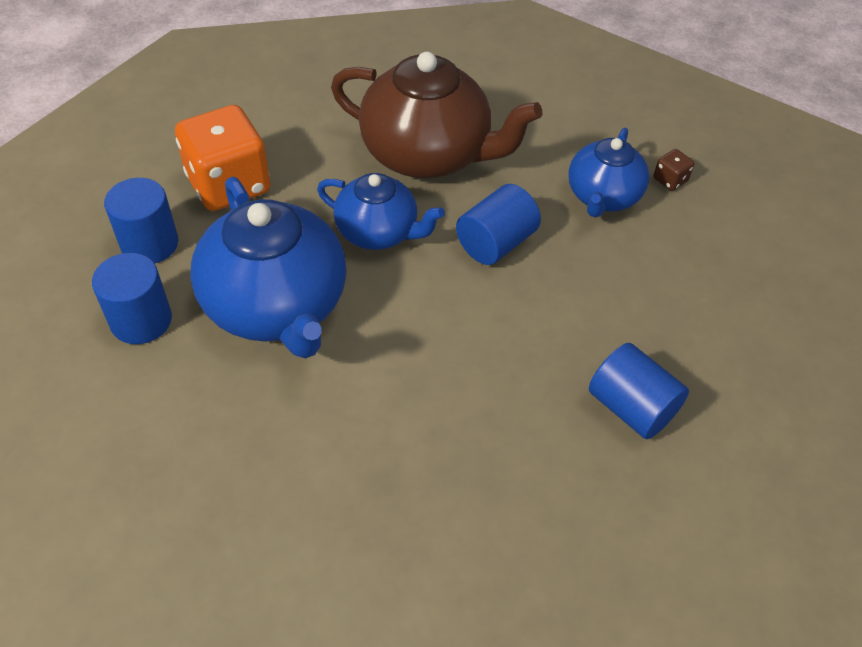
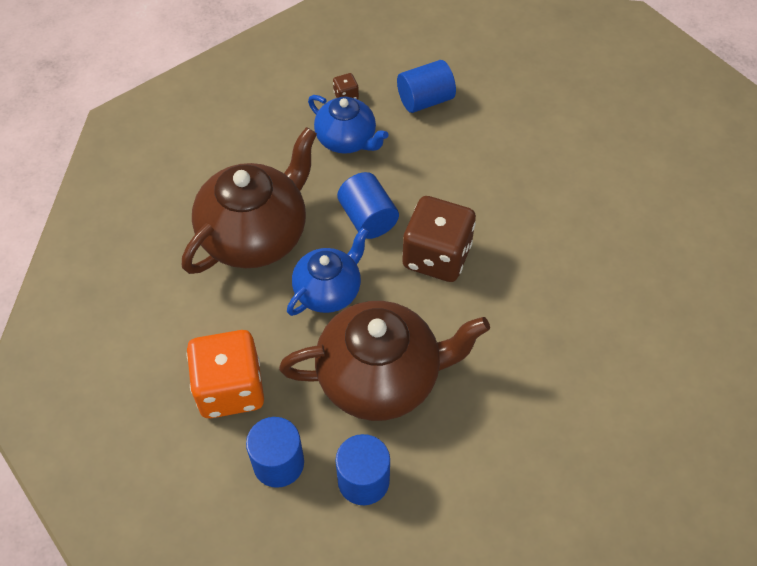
camera: 70 degrees left, 5 degrees up
blue teapot [190,177,346,359] -> brown teapot [279,301,490,421]
blue cylinder [589,343,689,439] -> blue cylinder moved to [397,60,456,113]
none -> brown dice [402,196,476,282]

